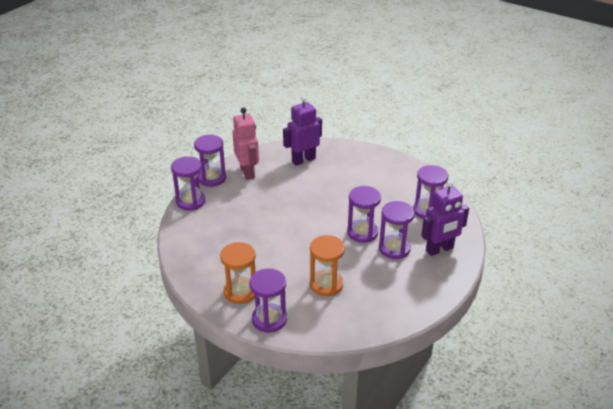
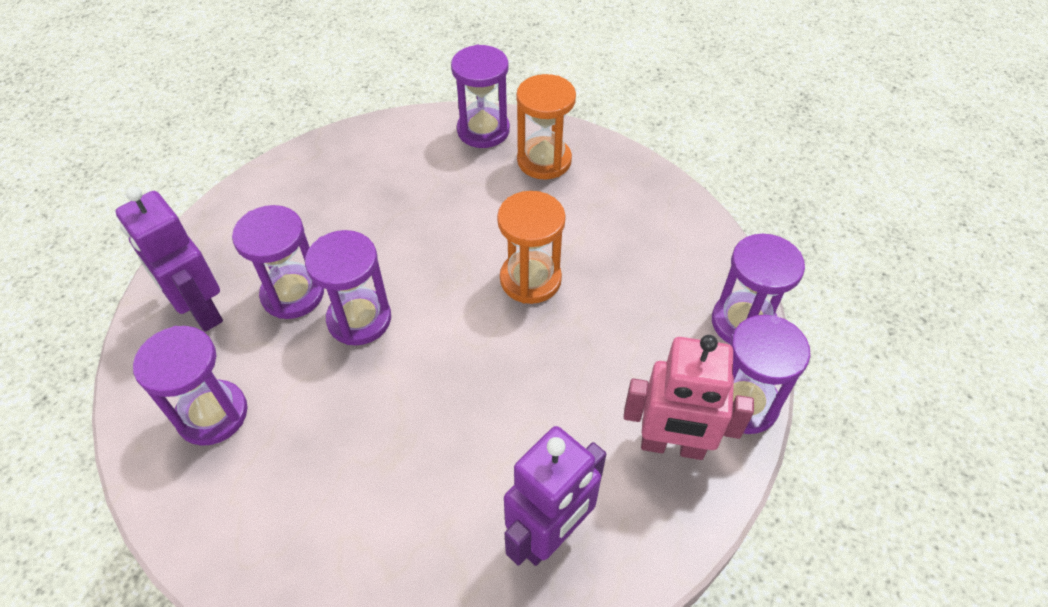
camera: 165 degrees right, 15 degrees up
pink robot [232,107,259,180] -> pink robot turned 45 degrees counterclockwise [624,335,754,460]
orange hourglass [310,235,345,296] -> orange hourglass moved to [497,191,566,304]
purple robot [421,180,469,256] -> purple robot turned 90 degrees counterclockwise [116,186,223,332]

